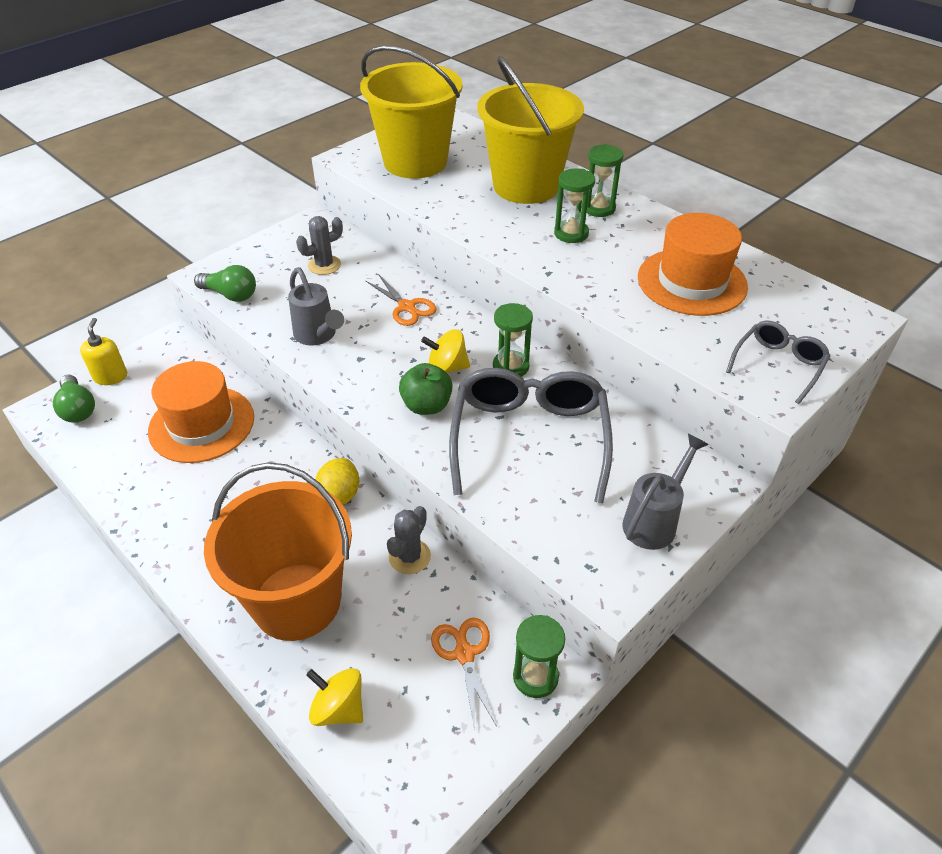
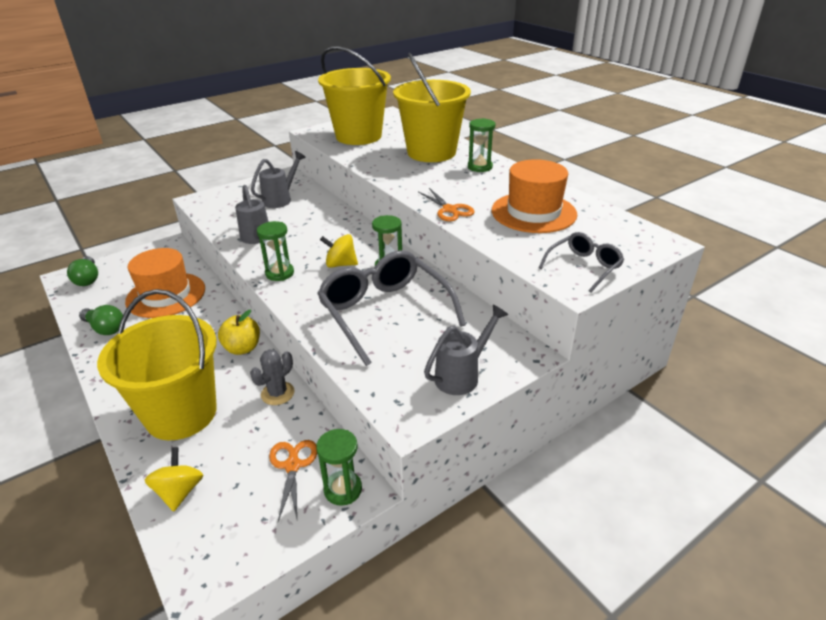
camera: 10 degrees right, 10 degrees down
yellow soap dispenser [80,318,127,385] -> none
green light bulb [194,265,256,302] -> green light bulb moved to [79,305,123,335]
orange bucket [204,462,352,641] -> yellow bucket [97,289,217,440]
grey cactus [296,216,343,275] -> grey watering can [251,151,306,208]
yellow spinning top [306,668,363,726] -> yellow spinning top turned 45 degrees clockwise [145,447,203,511]
yellow lemon [315,458,359,505] -> yellow apple [218,310,260,355]
orange scissors [366,274,437,326] -> orange scissors moved to [419,188,475,222]
green apple [399,363,453,415] -> none
grey glasses [449,368,613,504] -> grey glasses turned 45 degrees counterclockwise [317,250,466,366]
green hourglass [554,168,595,243] -> green hourglass moved to [257,221,294,281]

